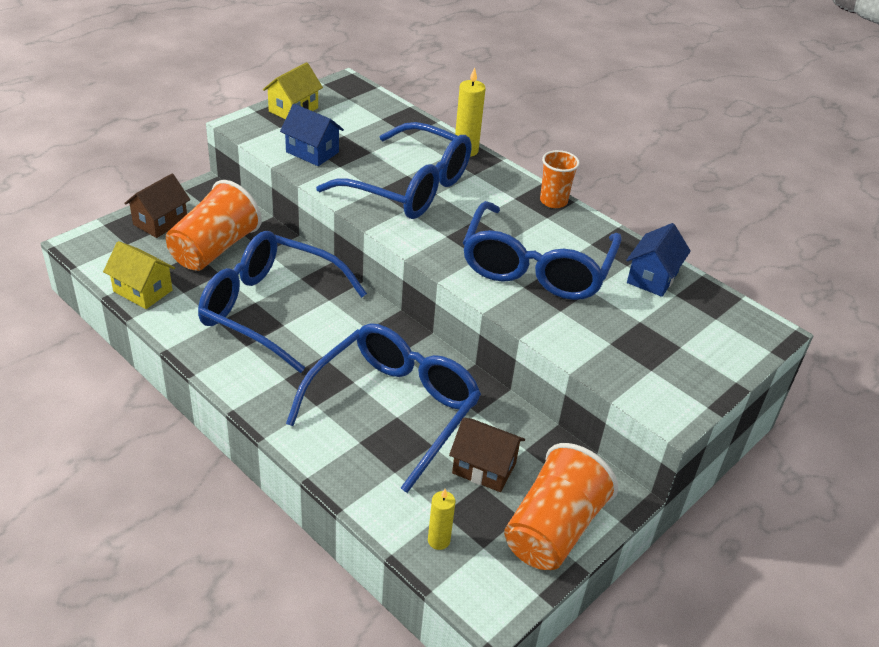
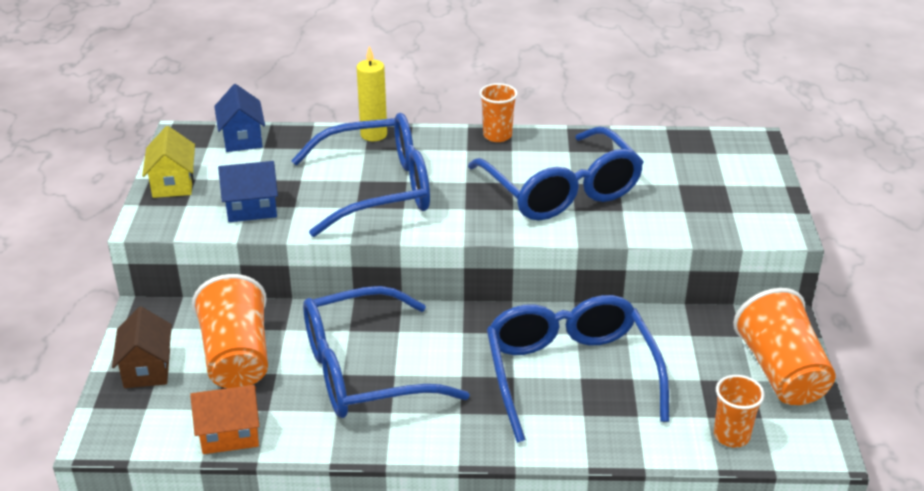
camera: 40 degrees left, 5 degrees down
yellow house [103,241,175,309] -> orange house [190,385,259,454]
yellow candle [428,489,455,550] -> orange cup [714,375,765,448]
brown house [449,418,525,492] -> none
blue house [626,223,691,297] -> blue house moved to [214,84,265,152]

